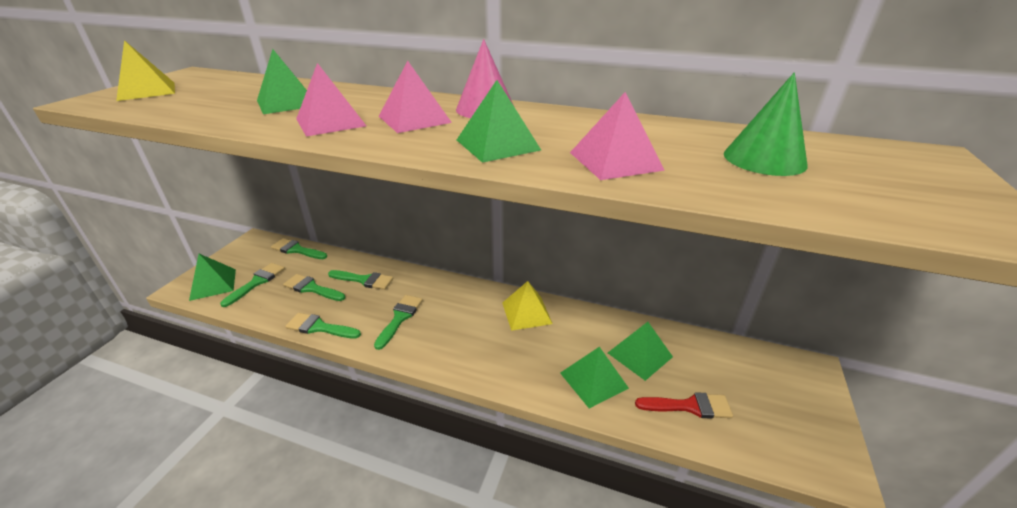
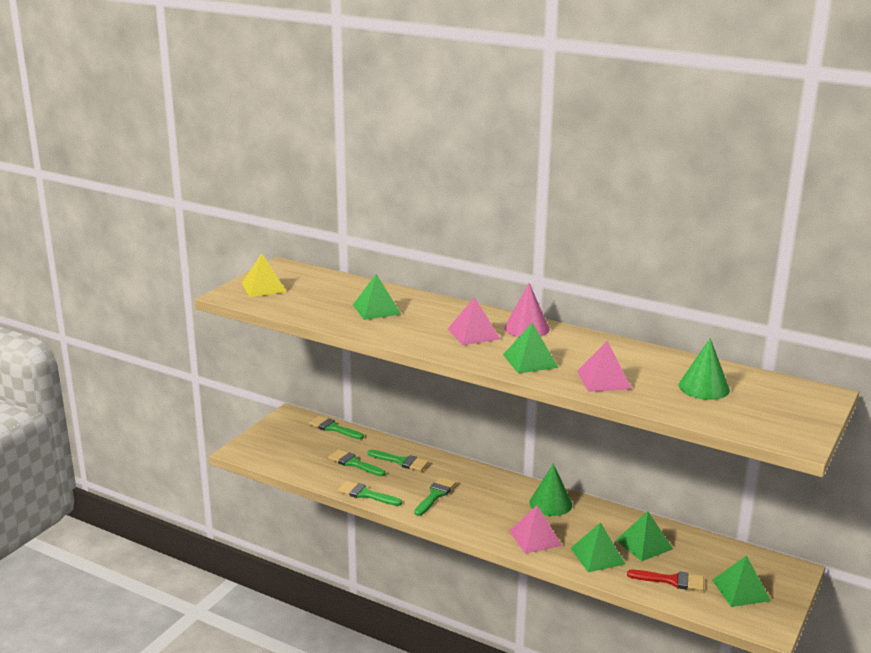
camera: 10 degrees right, 10 degrees down
green pyramid [189,254,236,301] -> green pyramid moved to [712,555,771,607]
green brush [220,263,285,307] -> none
pink pyramid [296,63,366,137] -> pink pyramid moved to [509,505,562,554]
yellow pyramid [503,281,553,331] -> green cone [529,464,572,516]

